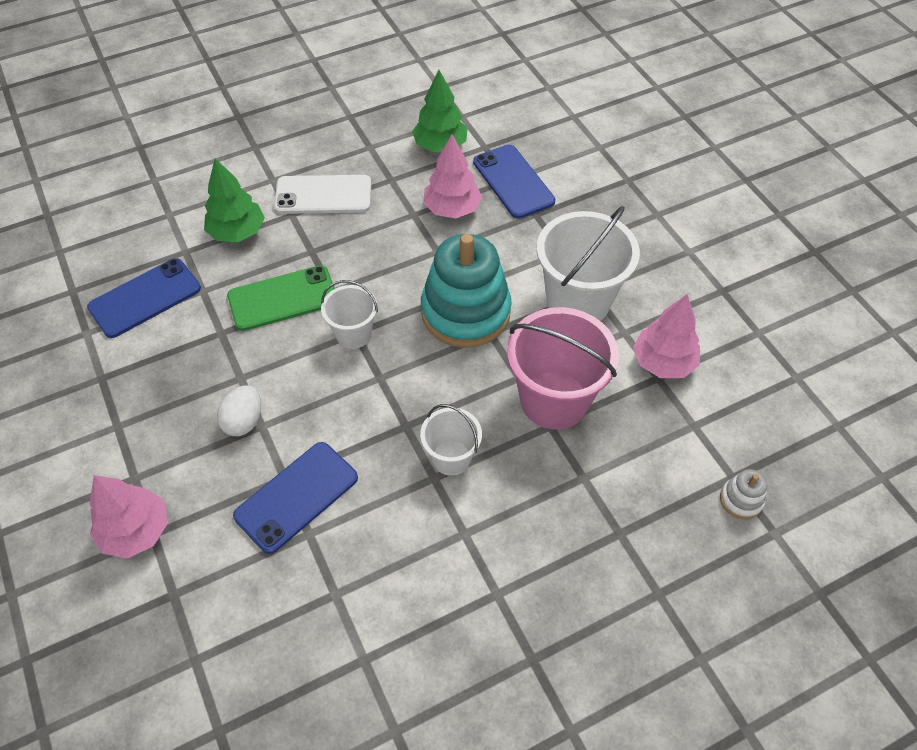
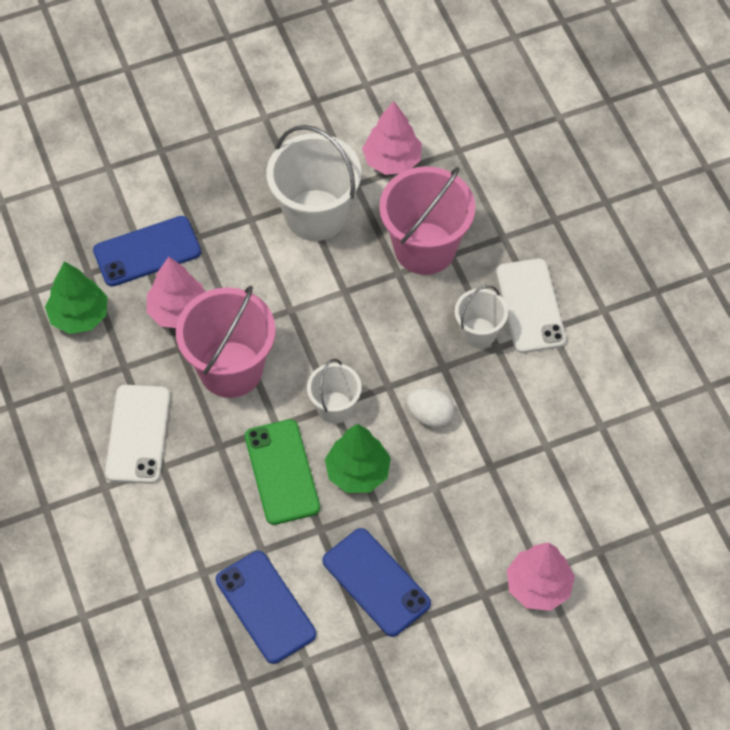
camera: 85 degrees left, 5 degrees up
green tree [204,158,265,242] -> green tree moved to [325,424,391,493]
white egg [217,385,261,436] -> white egg moved to [406,388,455,428]
blue phone [233,442,358,554] -> blue phone moved to [323,528,431,637]
turquoise stacking toy [421,234,512,348] -> none
white stacking toy [720,469,767,519] -> none
none -> pink bucket [176,285,276,398]
none -> white phone [496,259,566,353]

